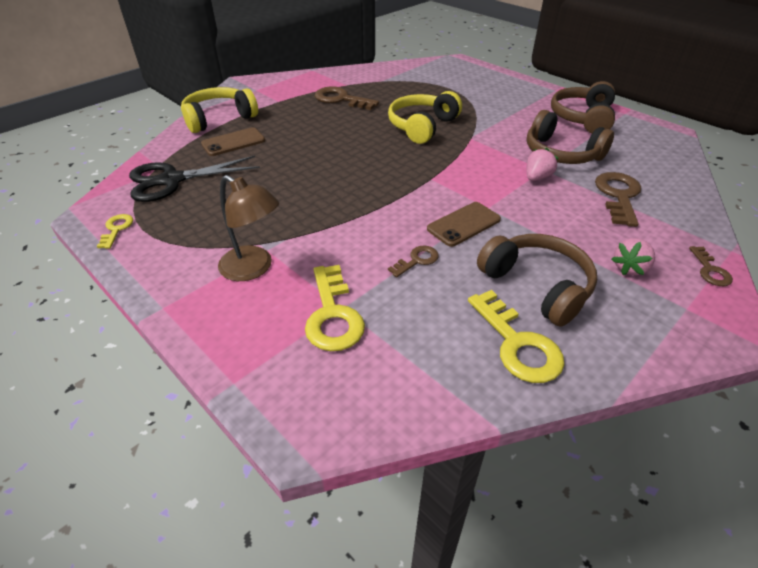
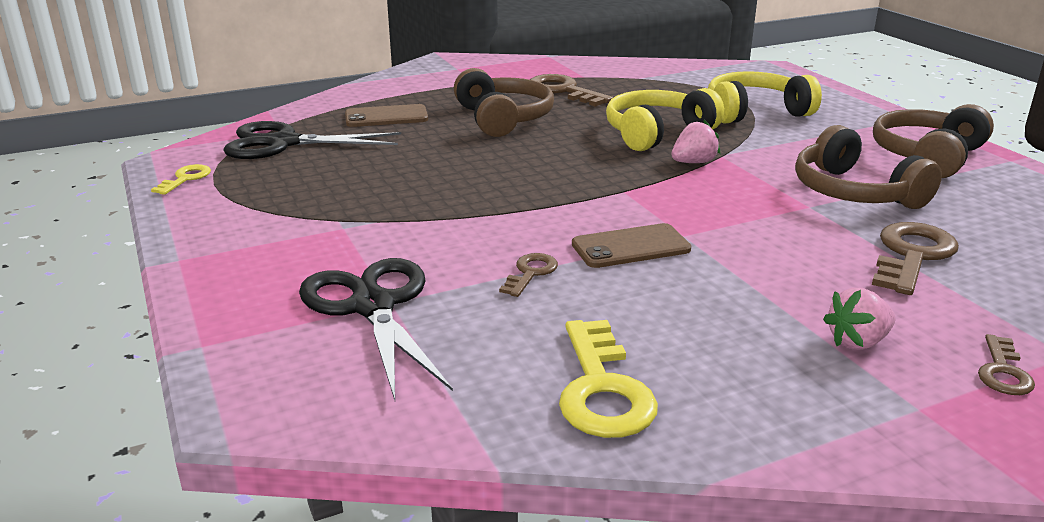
camera: 20 degrees right, 15 degrees down
yellow headphones [181,87,258,133] -> yellow headphones moved to [708,71,822,124]
brown lamp [218,175,279,281] -> none
yellow key [305,265,365,351] -> black scissors [299,258,453,400]
brown key [388,246,439,277] -> brown key turned 45 degrees counterclockwise [499,253,558,297]
brown headphones [477,234,597,327] -> brown headphones moved to [454,68,554,137]
pink strawberry [527,148,559,181] -> pink strawberry moved to [671,120,720,163]

